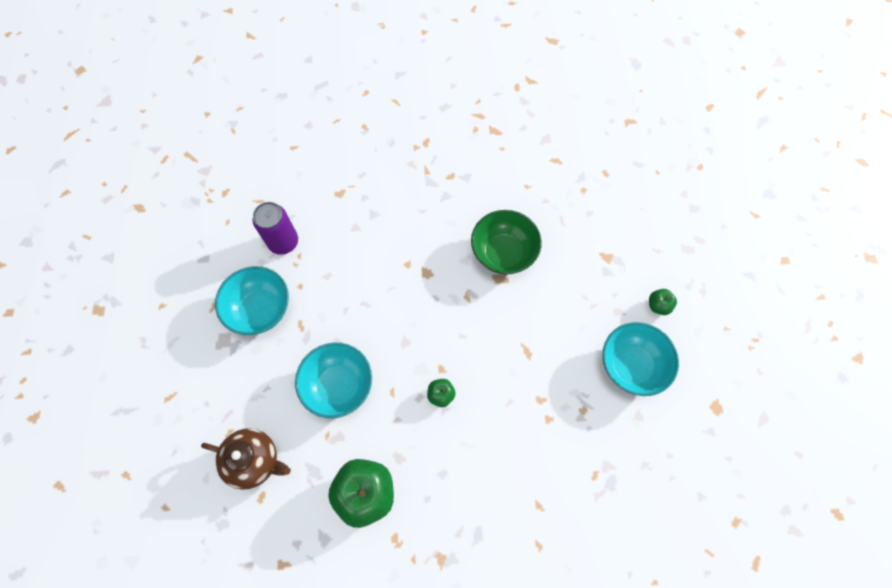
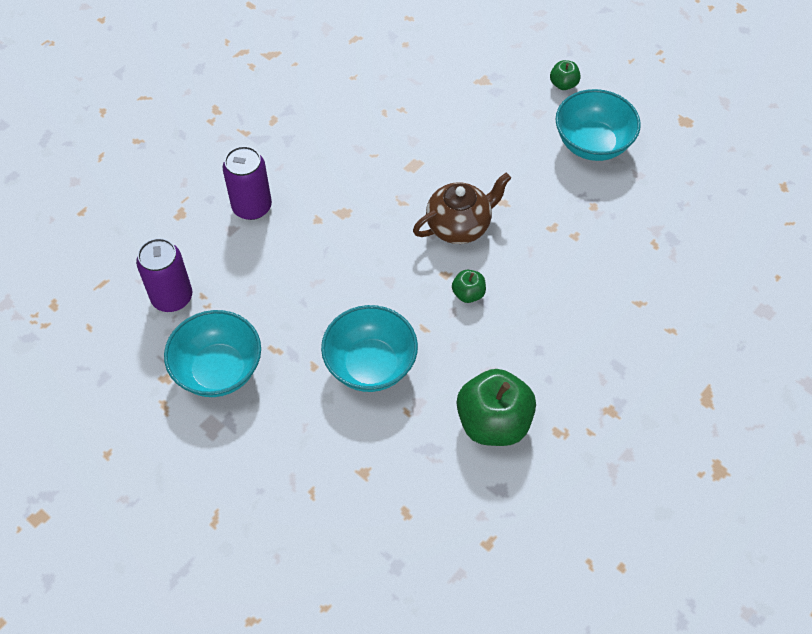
camera: 45 degrees left, 10 degrees down
brown teapot [201,428,291,490] -> brown teapot moved to [413,173,511,244]
green bowl [471,210,542,275] -> none
none -> purple can [223,146,272,220]

